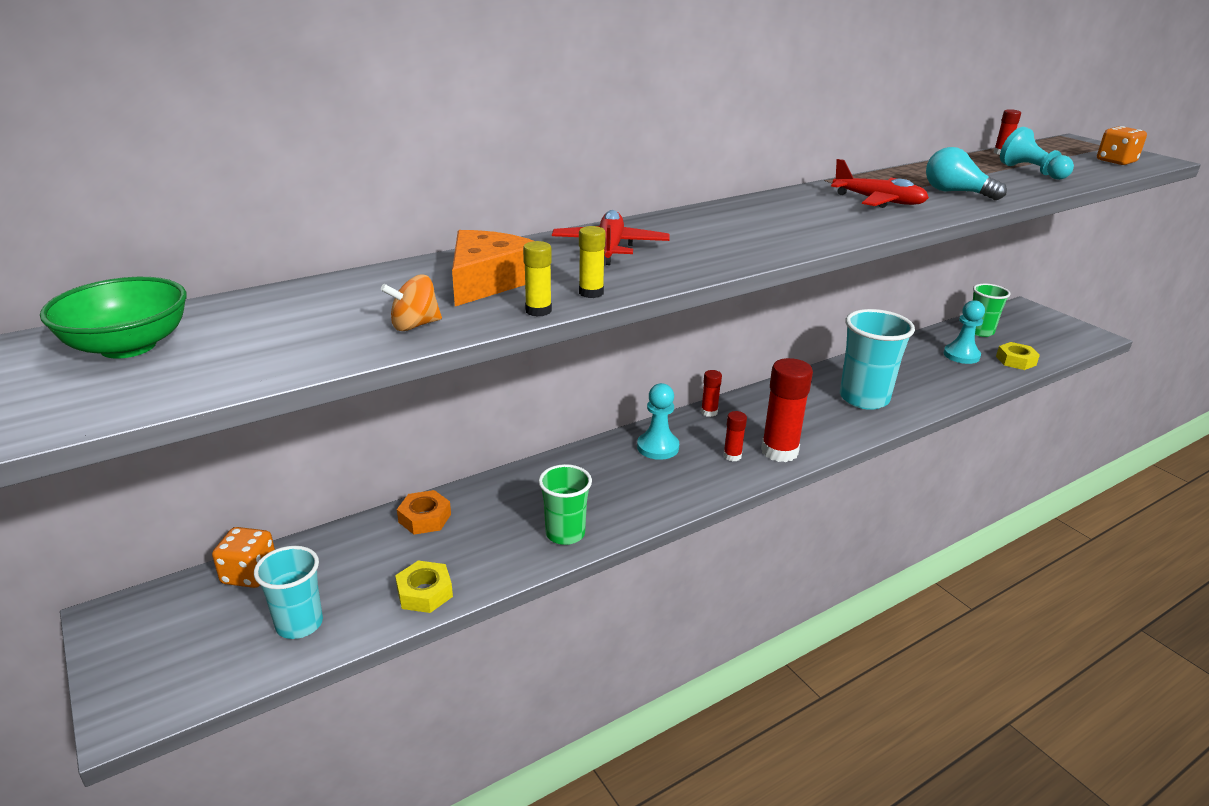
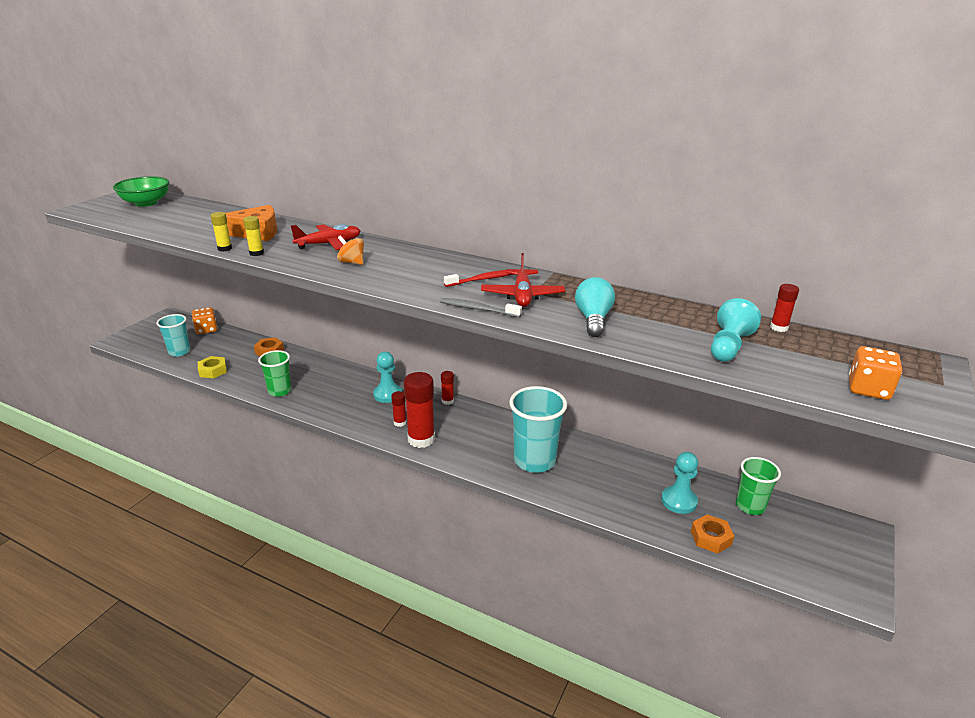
camera: 60 degrees right, 0 degrees up
orange spinning top [381,275,442,331] -> orange spinning top moved to [337,235,364,265]
yellow nut [996,342,1040,370] -> orange nut [691,514,734,554]
none -> grey toothbrush [440,298,522,318]
none -> red toothbrush [444,270,513,287]

